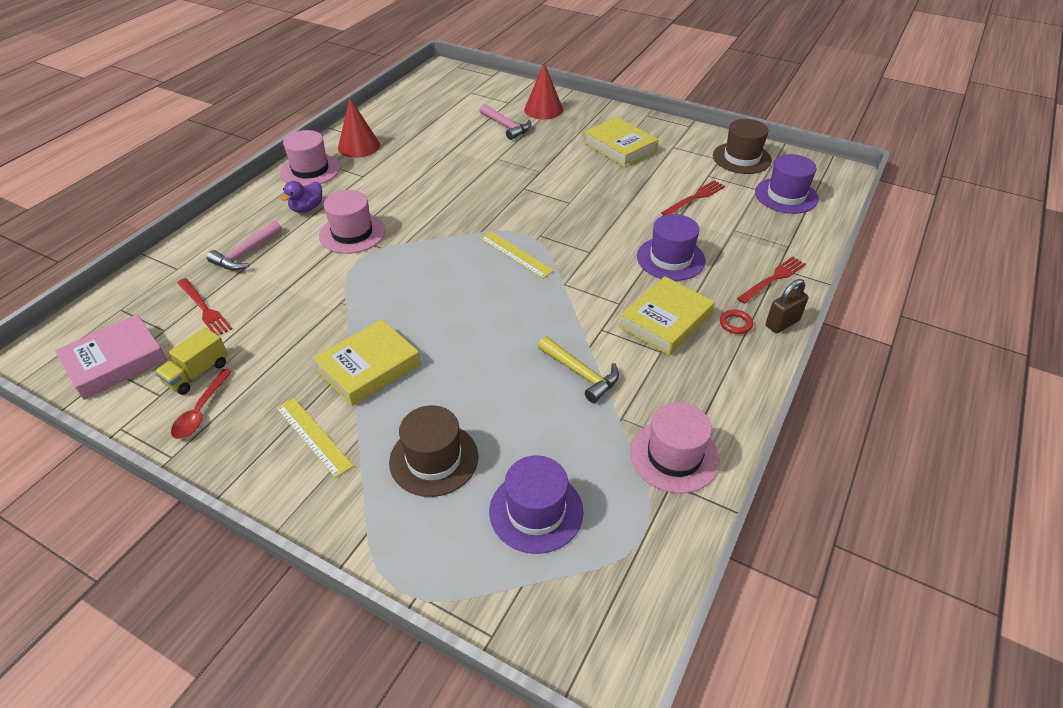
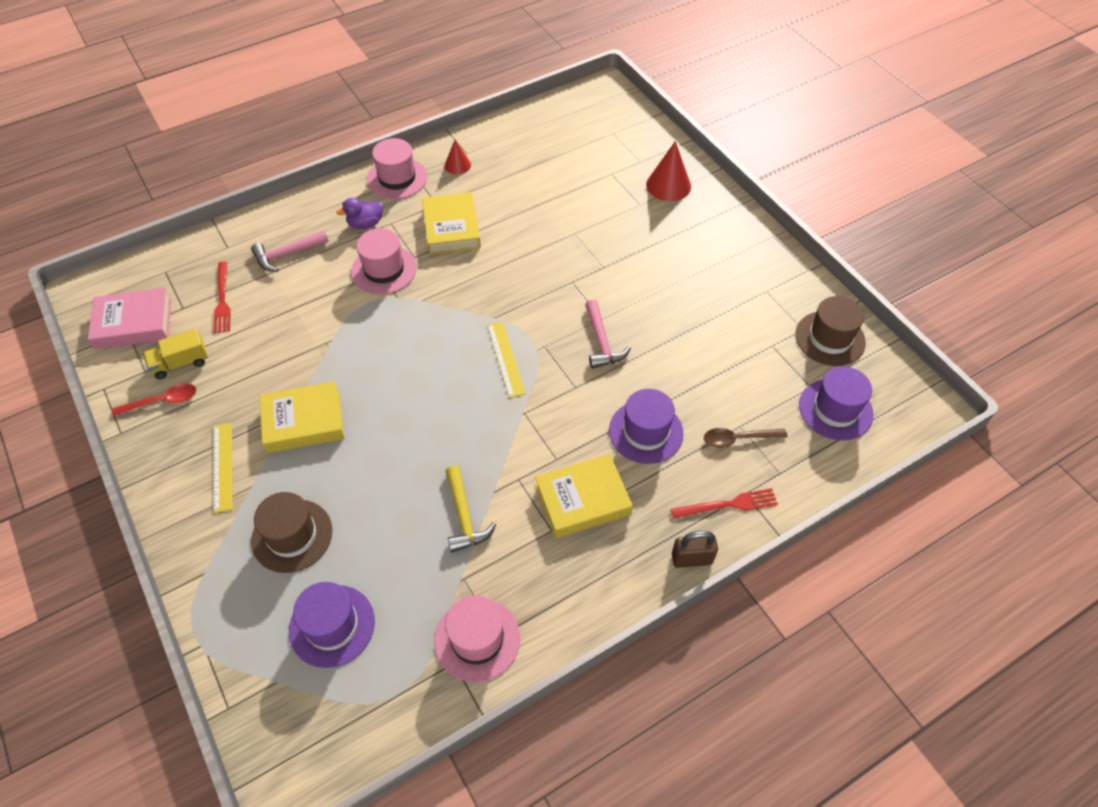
camera: 30 degrees right, 10 degrees up
red spoon [171,369,233,439] -> red spoon turned 150 degrees counterclockwise [112,383,196,416]
red cone [338,98,380,158] -> red cone [445,140,471,175], size x0.60
pink hammer [480,104,531,140] -> pink hammer moved to [585,300,631,368]
yellow book [584,117,658,167] -> yellow book moved to [422,192,481,255]
red fork [661,180,725,215] -> none
red ring [720,310,753,334] -> none
none -> brown spoon [704,428,787,448]

